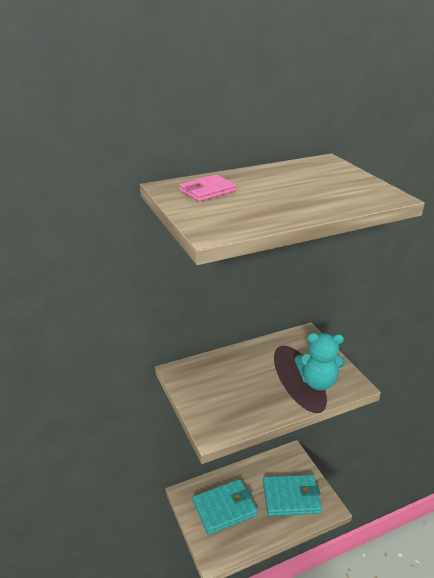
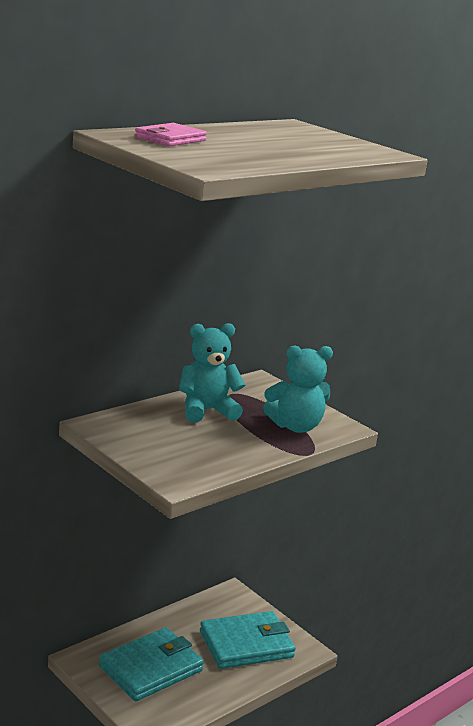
camera: 20 degrees left, 10 degrees down
none -> turquoise teddy bear [179,323,245,423]

